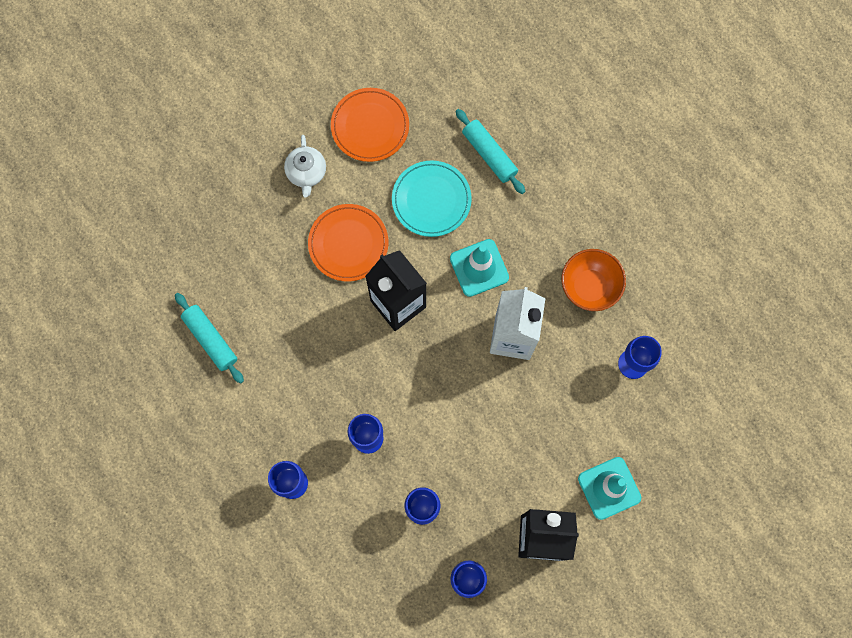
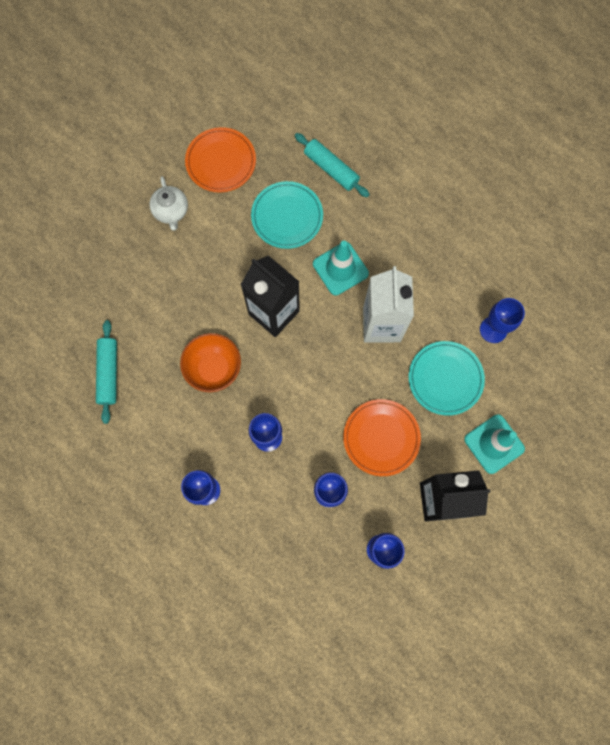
camera: 10 degrees left, 0 degrees up
turquoise rolling pin [175,293,244,384] -> turquoise rolling pin turned 45 degrees clockwise [96,320,117,424]
orange plate [308,204,388,281] -> orange plate moved to [343,399,421,476]
orange bowl [561,249,626,311] -> orange bowl moved to [180,333,241,392]
none -> turquoise plate [409,341,485,416]

